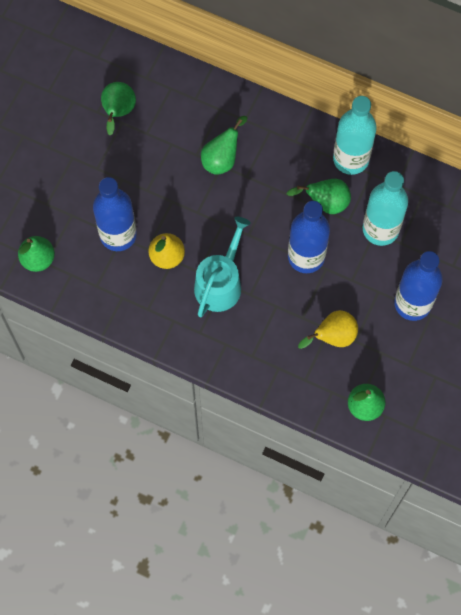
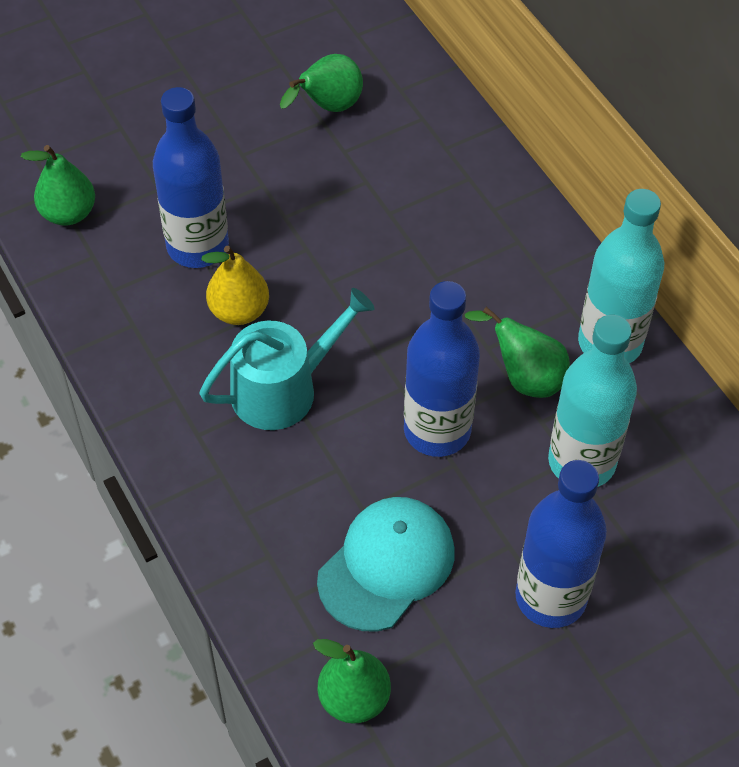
camera: 35 degrees right, 15 degrees down
green pear [201,116,247,175] -> none
yellow pear [298,310,358,349] -> turquoise cap [317,497,454,631]

